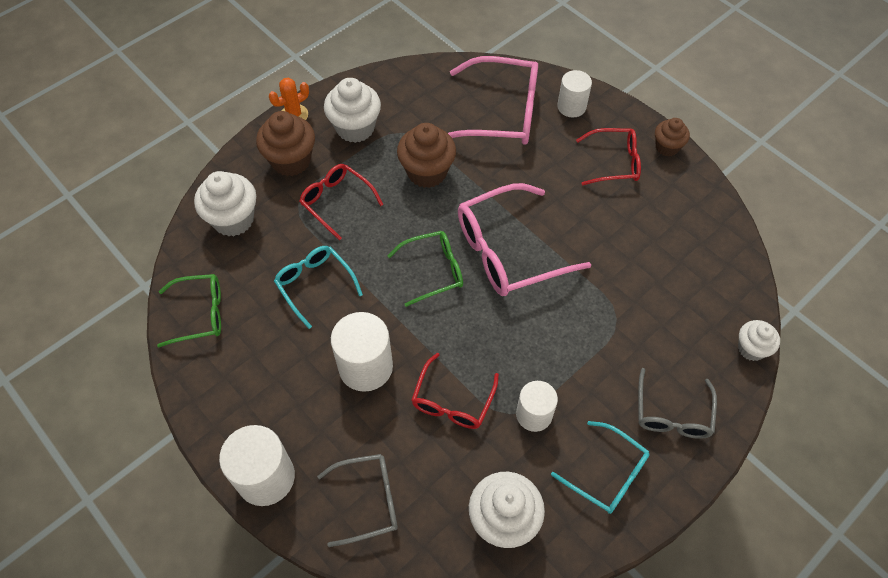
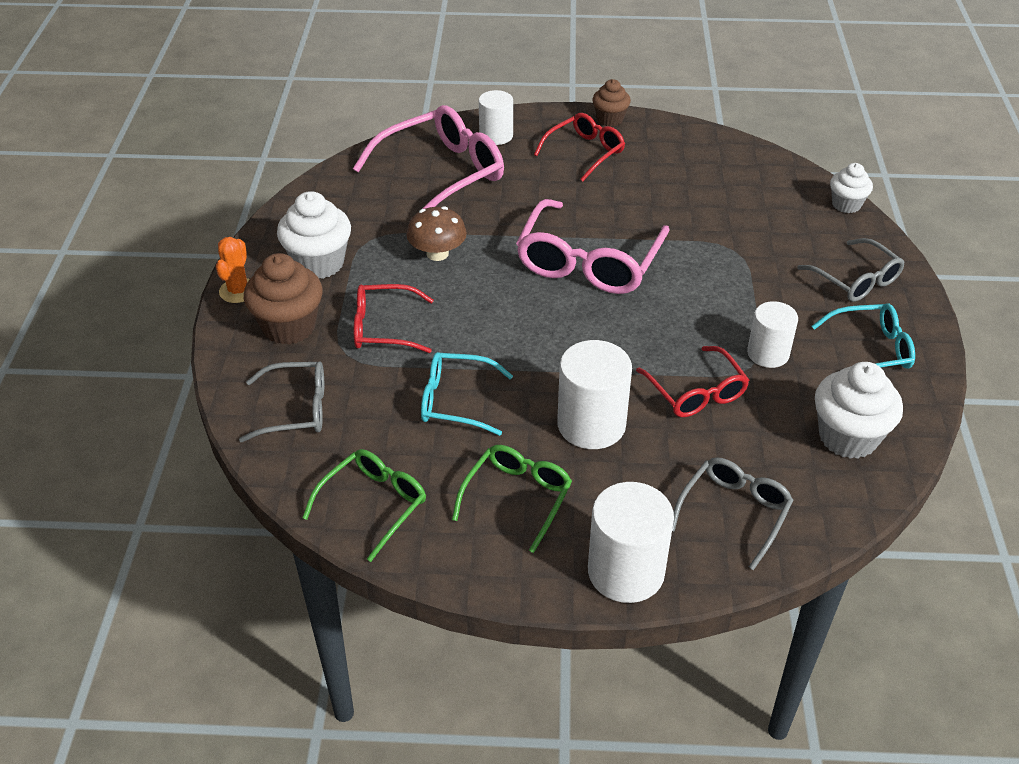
camera: 45 degrees left, 15 degrees down
white cupcake [194,171,256,237] -> grey glasses [239,361,324,442]
green glasses [387,231,463,307] -> green glasses moved to [452,445,572,553]
brown cupcake [397,123,456,188] -> brown mushroom [406,206,467,261]

